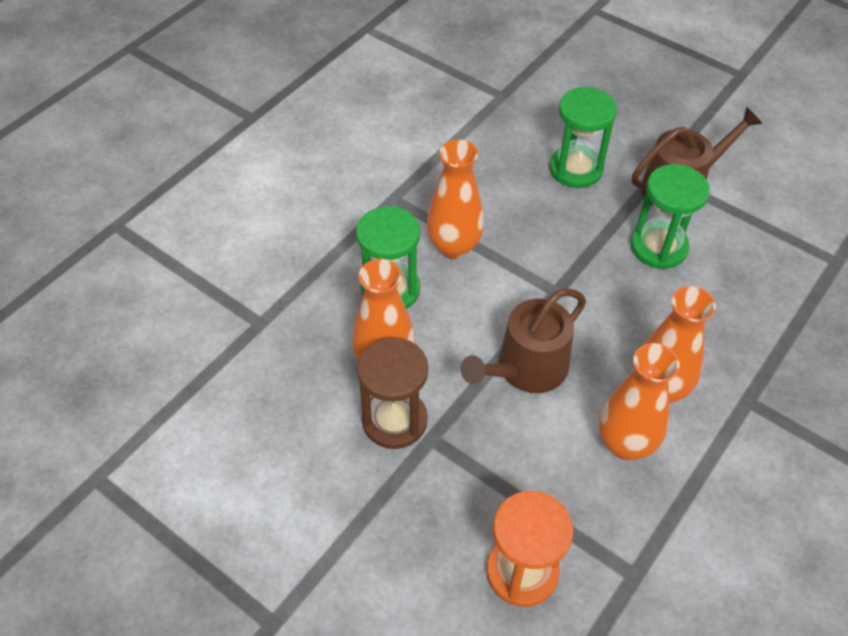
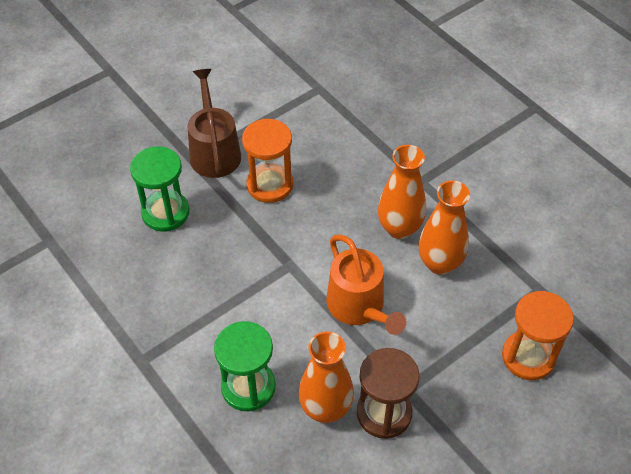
camera: 75 degrees left, 0 degrees up
orange vase [427,139,484,259] -> none
brown watering can [461,288,586,393] -> orange watering can [326,235,406,335]
green hourglass [631,164,710,269] -> orange hourglass [242,119,293,203]

